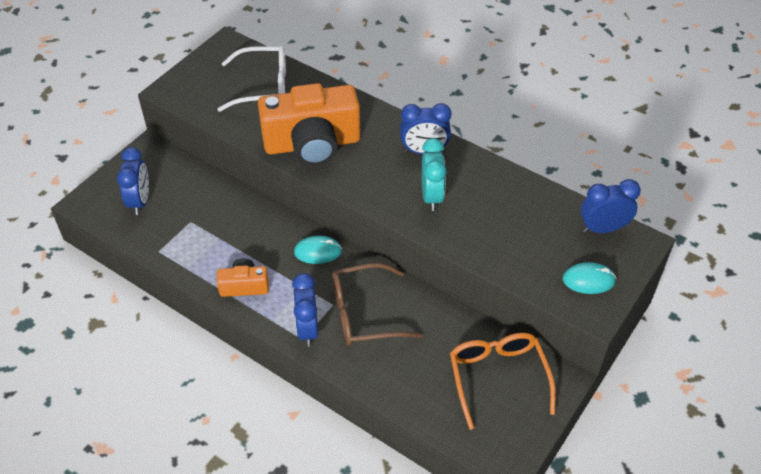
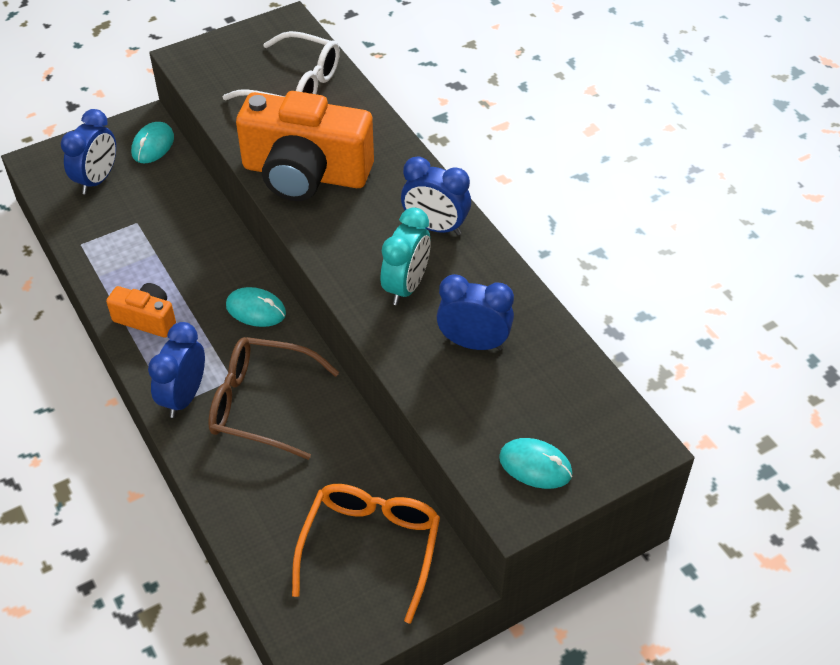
camera: 25 degrees right, 0 degrees up
blue clock [581,179,641,233] -> blue clock moved to [436,274,514,350]
none -> turquoise mouse [131,122,174,163]

